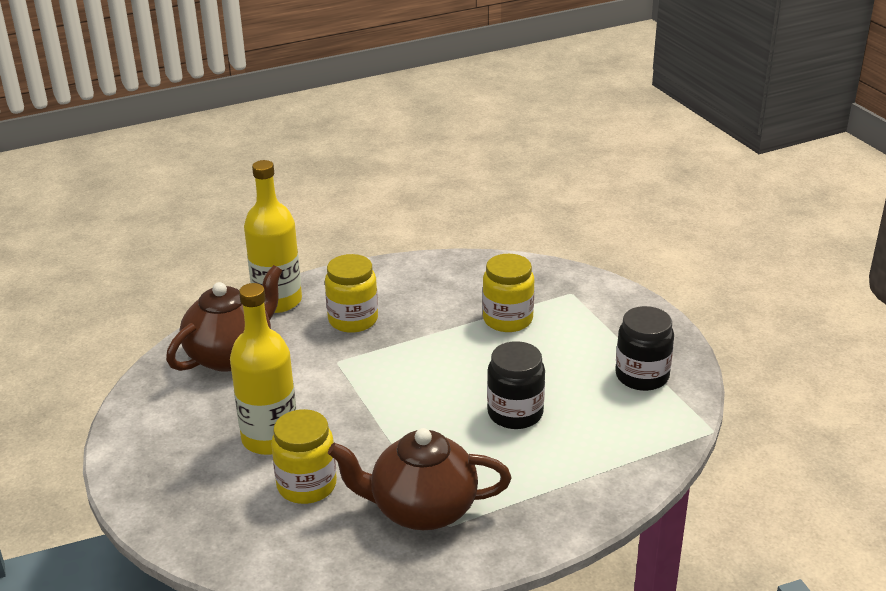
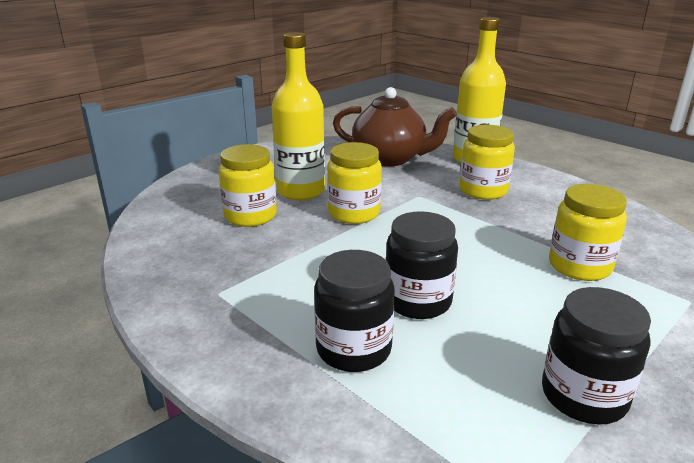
camera: 70 degrees right, 5 degrees down
brown teapot [328,428,511,530] -> none
none -> black jar [314,250,395,372]
none -> yellow jar [327,142,382,224]

